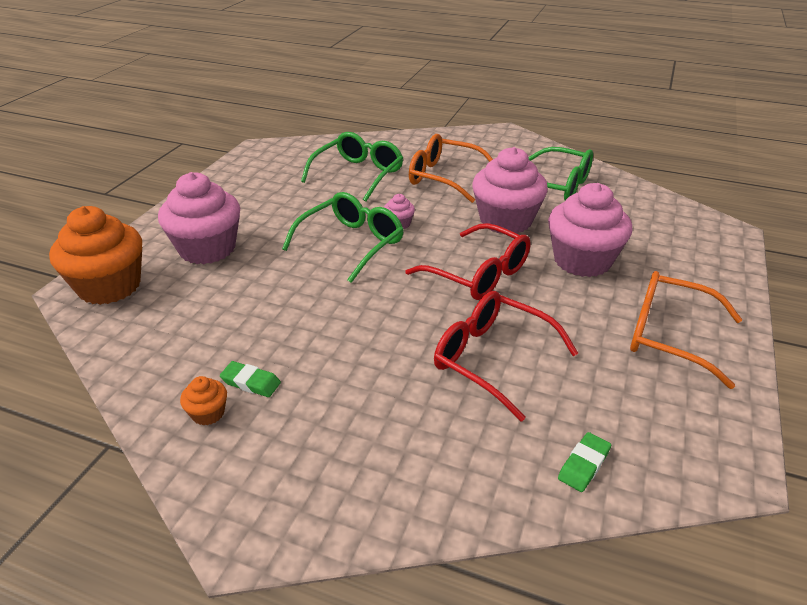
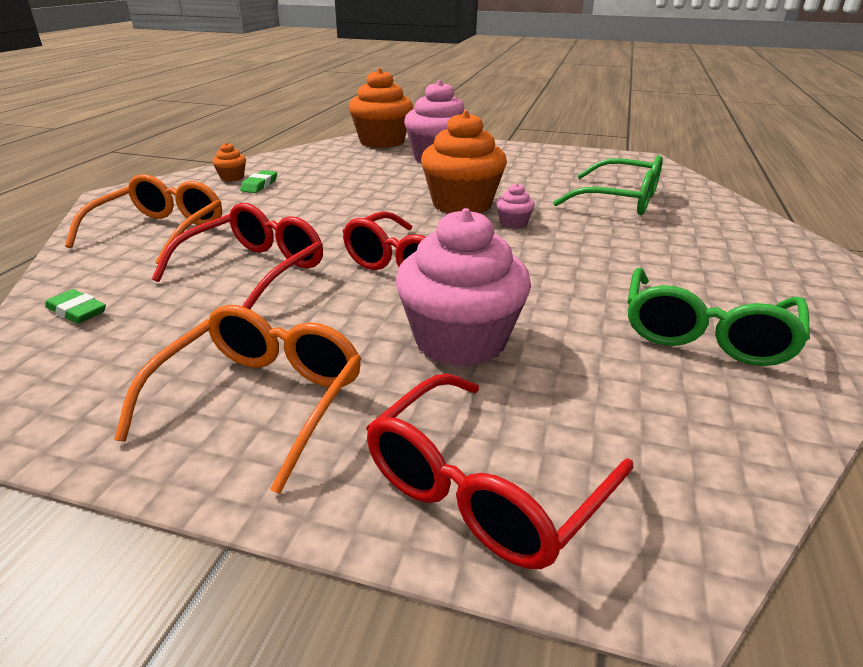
camera: 85 degrees right, 5 degrees down
green glasses [282,192,404,283] -> orange cupcake [421,110,507,213]
orange glasses [409,134,493,203] -> orange glasses moved to [65,174,222,264]
pink cupcake [472,147,548,234] -> none
none -> red glasses [366,374,634,569]

